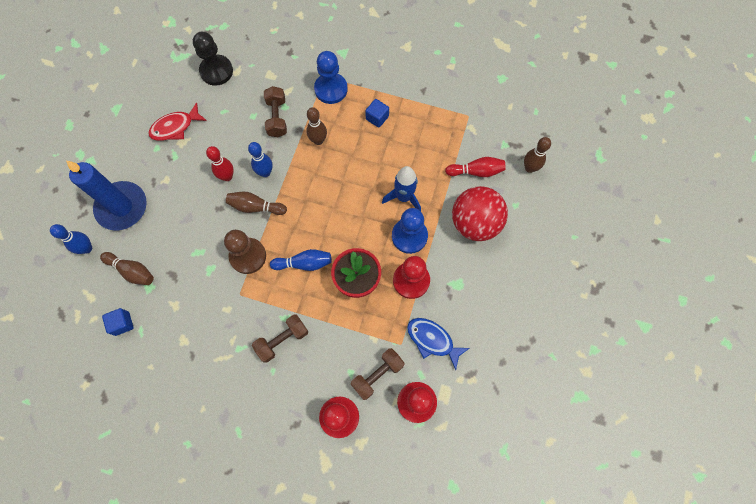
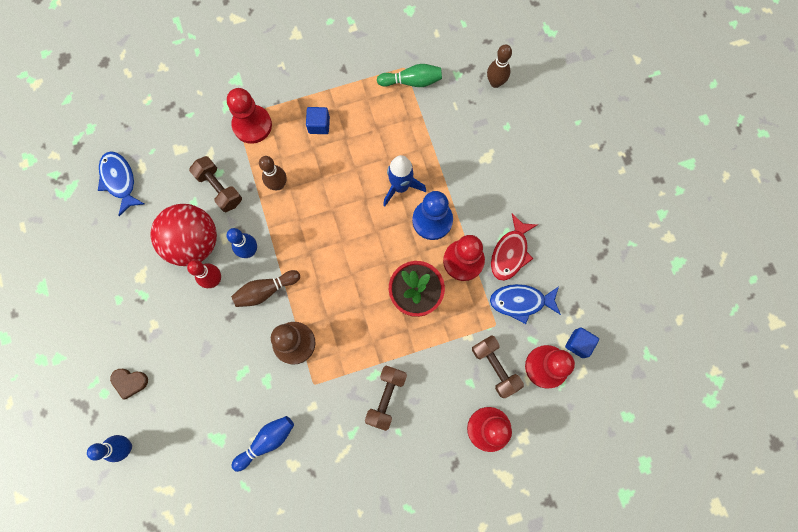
camera: 35 degrees left, 5 degrees up
blue candle [66,160,147,230] -> brown heart [110,369,148,400]
brown bowling pin [100,252,154,285] -> none
blue cube [102,308,134,336] -> blue cube moved to [565,327,599,358]
red fish [148,102,207,141] -> red fish moved to [491,214,537,281]
black pawn [193,32,233,86] -> blue fish [98,151,144,216]
blue bowling pin [270,249,332,271] -> blue bowling pin moved to [232,416,294,472]
blue pawn [314,51,348,104] -> red pawn [227,88,272,144]
brown dumbbell [351,348,405,400] -> brown dumbbell turned 45 degrees counterclockwise [472,335,524,398]
red bowling pin [445,157,505,177] -> none
red ball [452,186,508,241] -> red ball moved to [151,204,217,266]
none -> green bowling pin [377,64,442,87]

